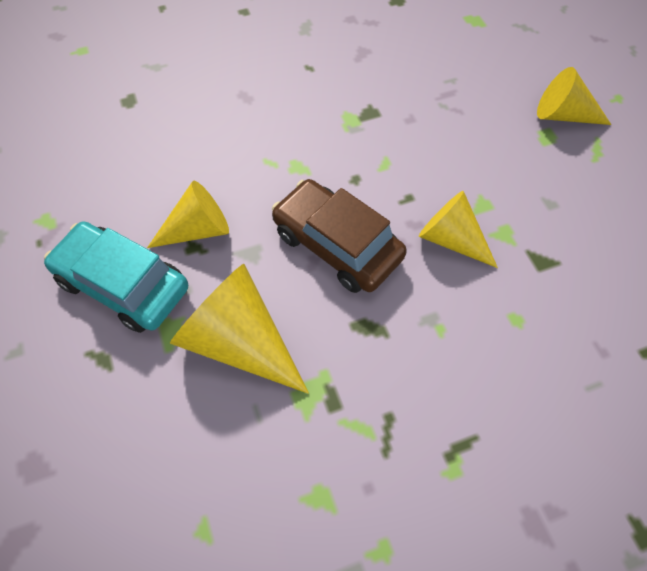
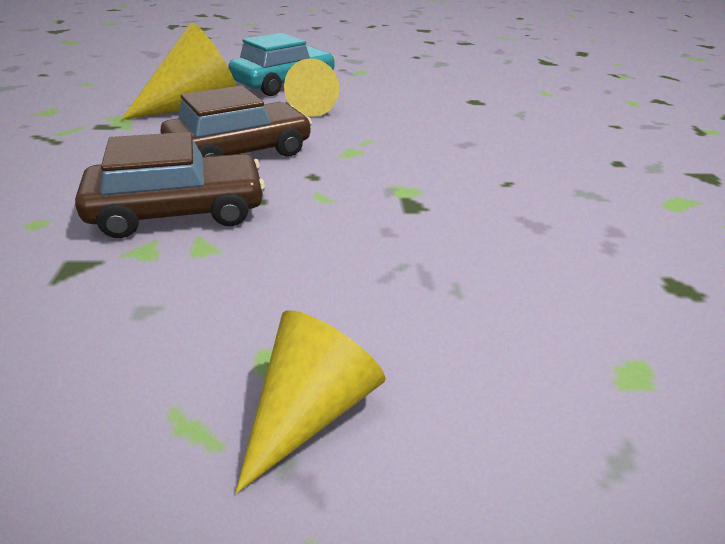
camera: 105 degrees right, 25 degrees down
yellow cone [419,191,498,268] -> brown car [75,132,265,238]

